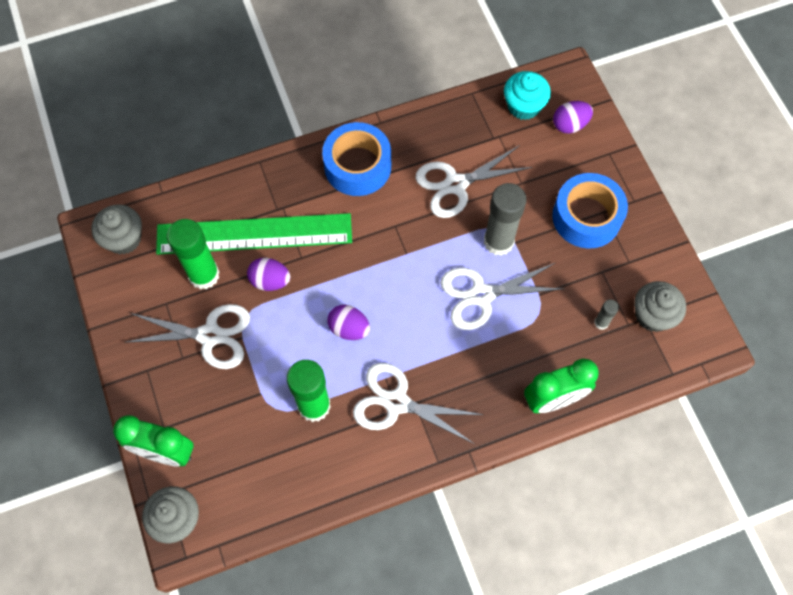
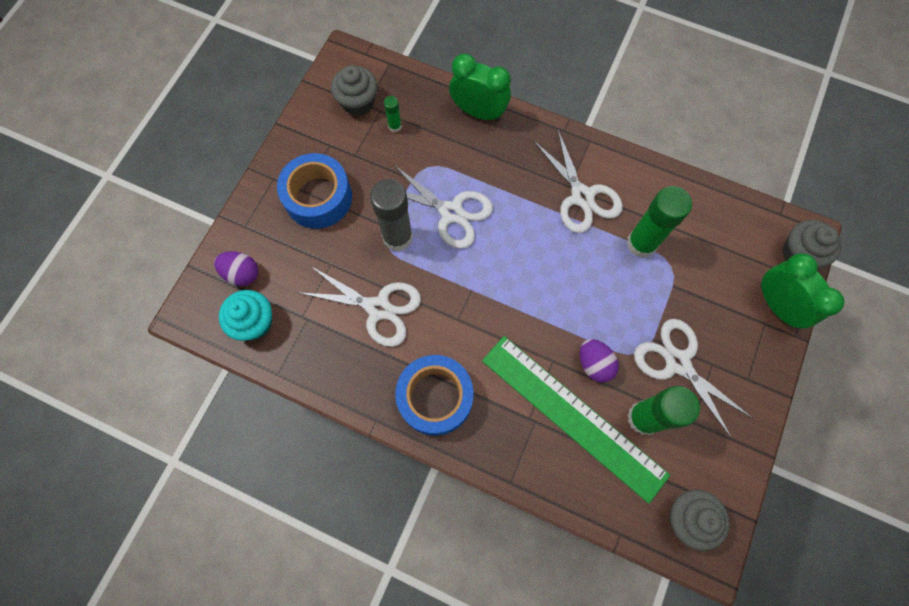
camera: 135 degrees left, 5 degrees up
purple egg [327,305,370,340] -> none
grey glue stick [594,300,619,330] -> green glue stick [384,96,402,133]

